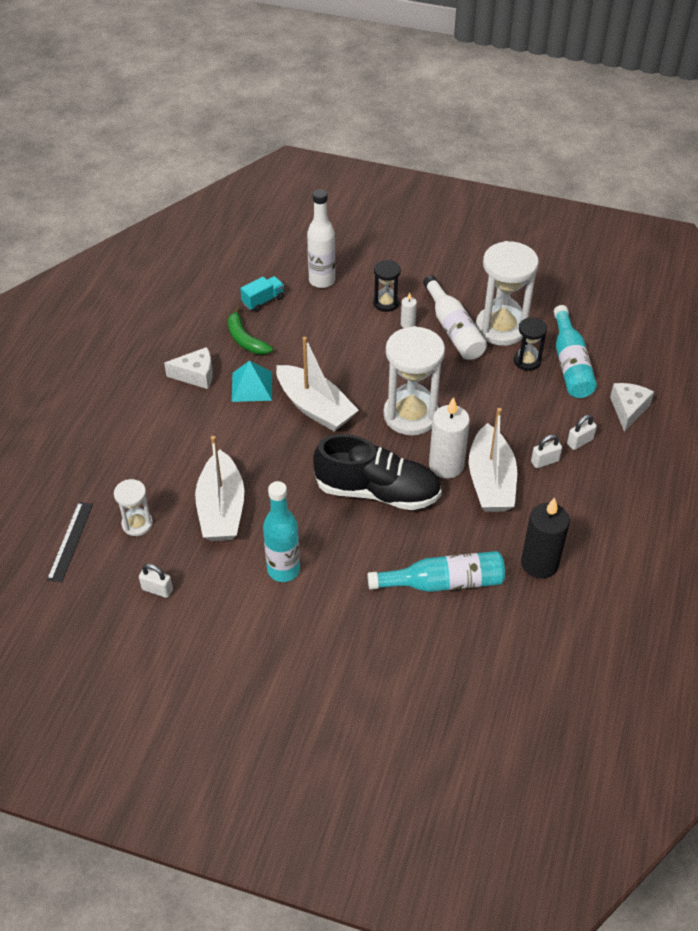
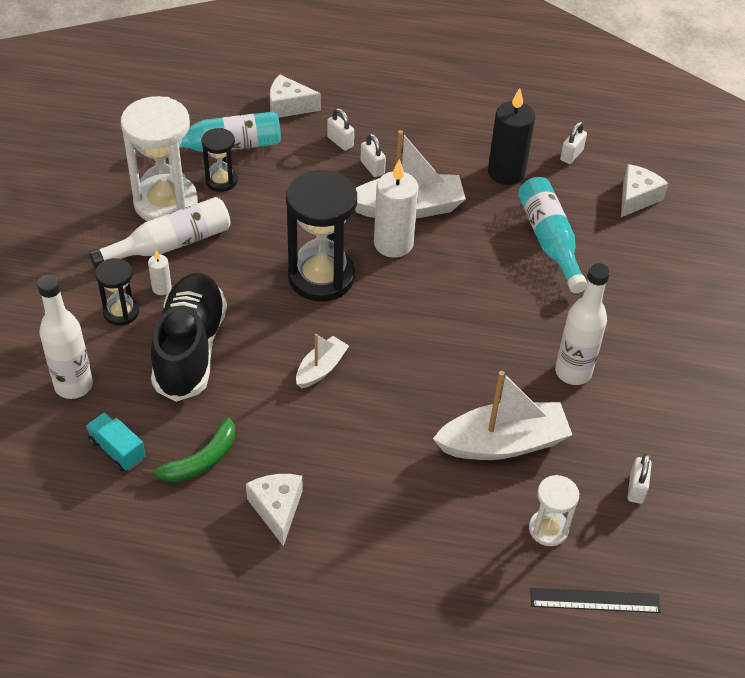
camera: 100 degrees left, 0 degrees up
turquoise pyramid [232,360,272,402] -> none
turquoise bottle [263,481,300,582] -> white bottle [555,263,610,385]
white boat [276,337,359,431] -> white boat [296,334,349,388], size x0.54
black shoe [313,434,442,510] -> black shoe moved to [151,273,227,402]
white hourglass [383,326,445,435] -> black hourglass [286,170,357,301]
none -> white padlock [560,122,587,164]
none -> white cheese [621,164,669,217]

